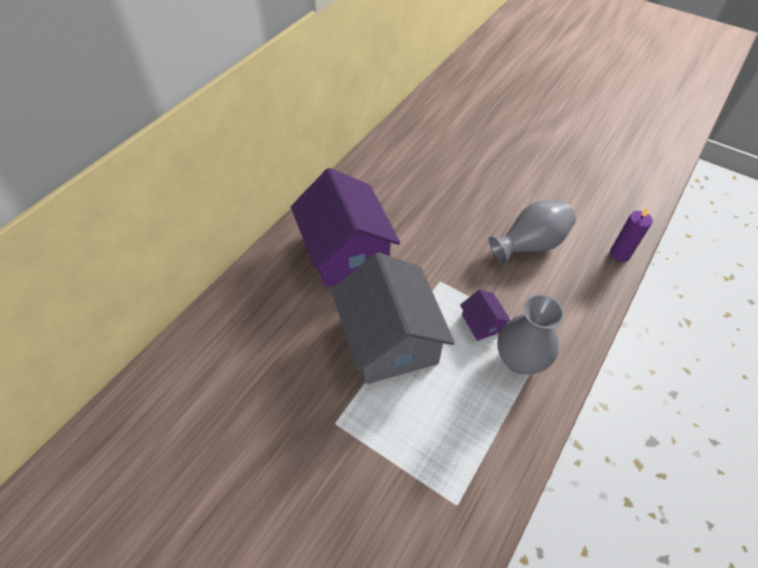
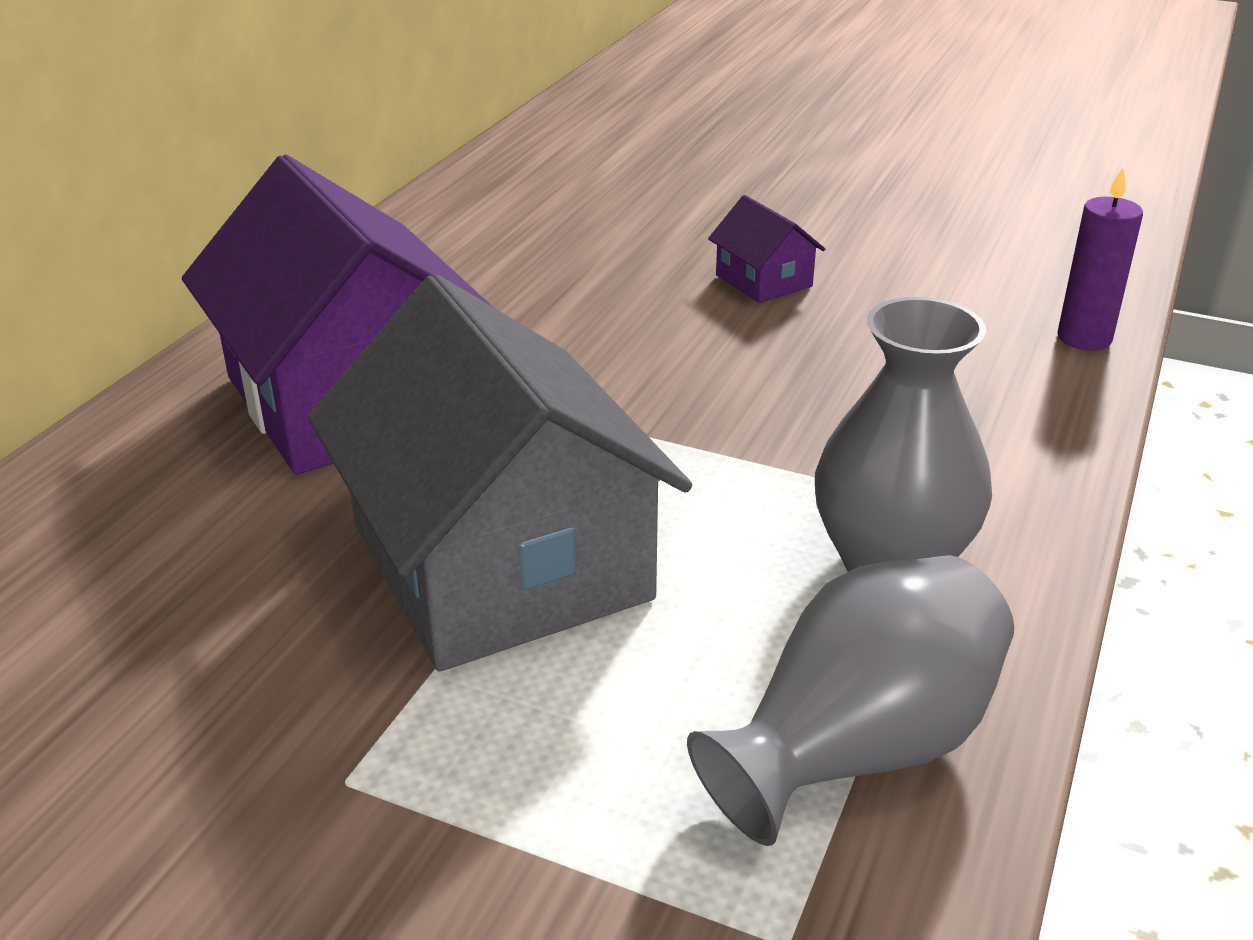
camera: 10 degrees left, 20 degrees down
purple house [460,290,510,341] -> purple house moved to [708,195,825,303]
grey vase [489,200,576,264] -> grey vase moved to [687,555,1014,846]

